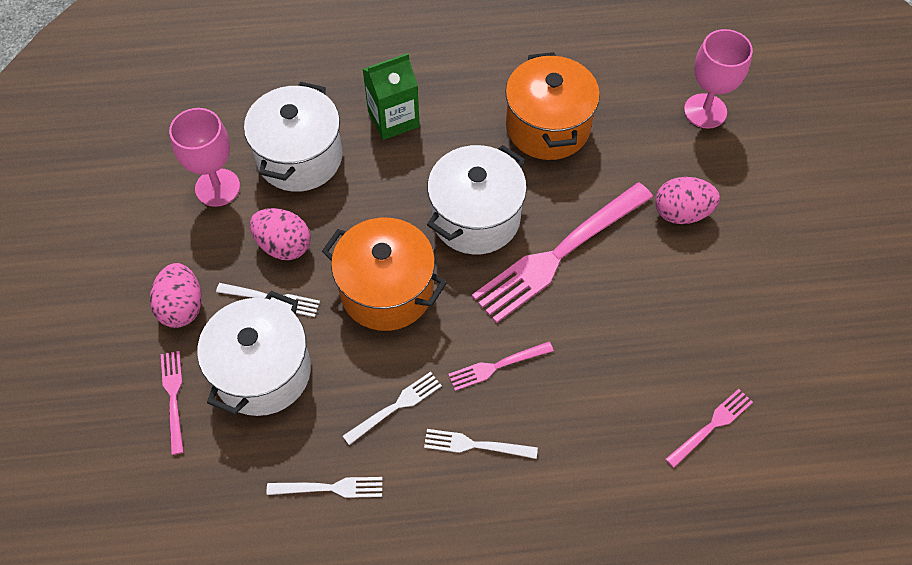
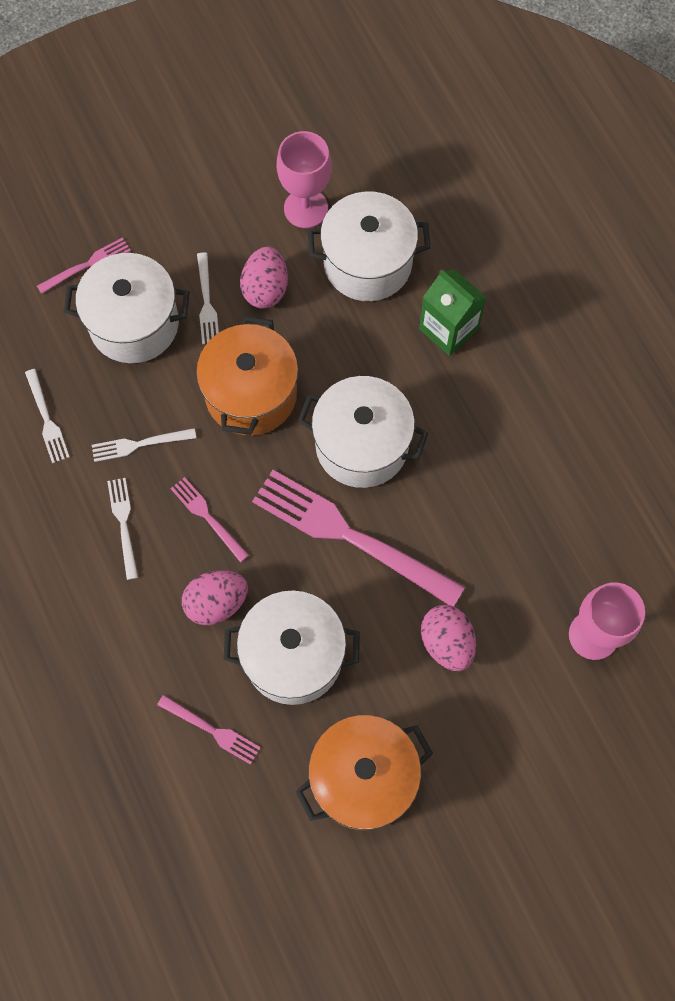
camera: 70 degrees right, 10 degrees up
pink egg [150,263,202,328] -> pink egg moved to [182,570,248,625]
white fork [343,372,442,445] -> white fork turned 135 degrees clockwise [92,428,196,462]
orange pot [505,52,600,160] -> orange pot moved to [295,715,433,830]
none -> white pot [224,591,360,705]

